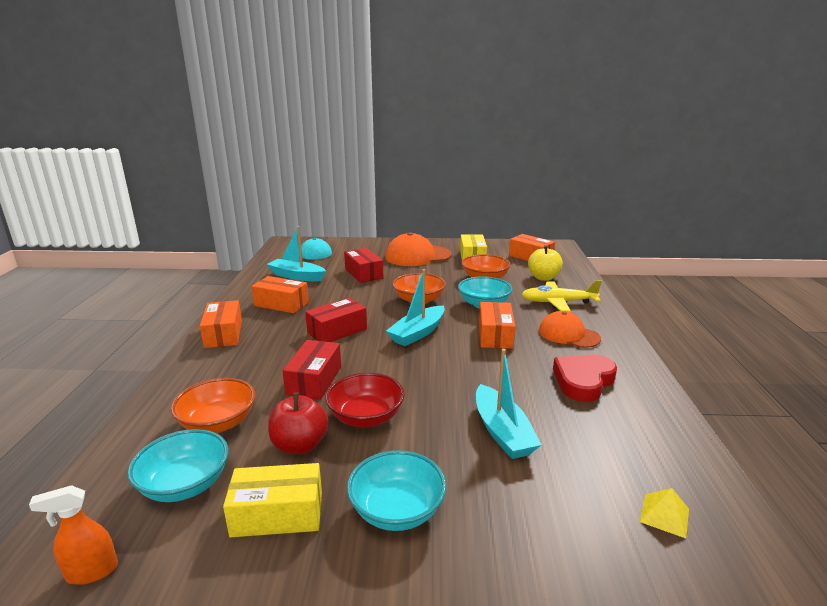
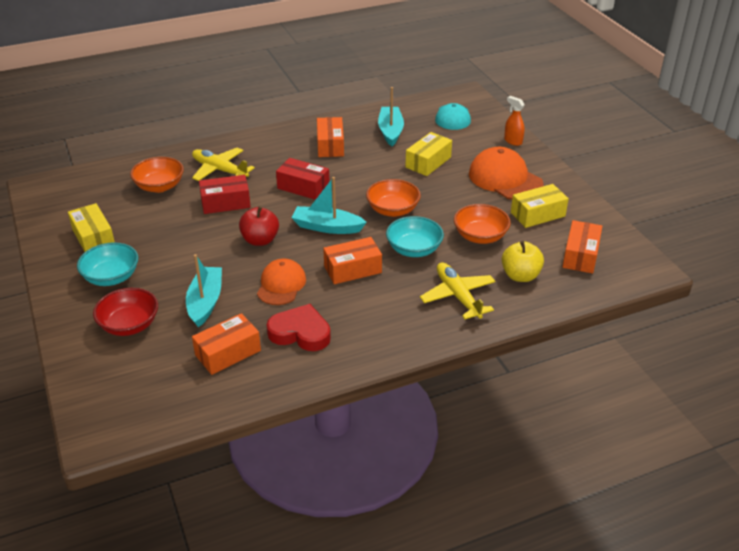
camera: 65 degrees right, 15 degrees up
orange spray bottle [29,485,118,585] -> orange spray bottle moved to [504,96,525,146]
turquoise bowl [128,429,228,502] -> none
orange box [200,300,242,348] -> orange box moved to [192,313,261,375]
red apple [268,392,328,454] -> red apple moved to [239,206,279,246]
red bowl [325,373,405,427] -> red bowl moved to [93,288,158,336]
red box [344,248,383,283] -> yellow box [405,132,452,176]
turquoise boat [476,349,542,459] -> turquoise boat turned 135 degrees clockwise [186,254,222,327]
orange cap [539,311,601,348] -> orange cap moved to [257,259,306,305]
yellow pyramid [640,488,689,538] -> none
none -> yellow plane [192,148,255,181]

